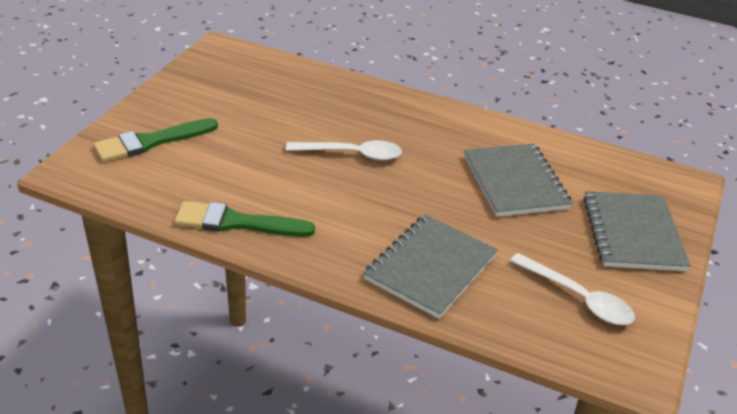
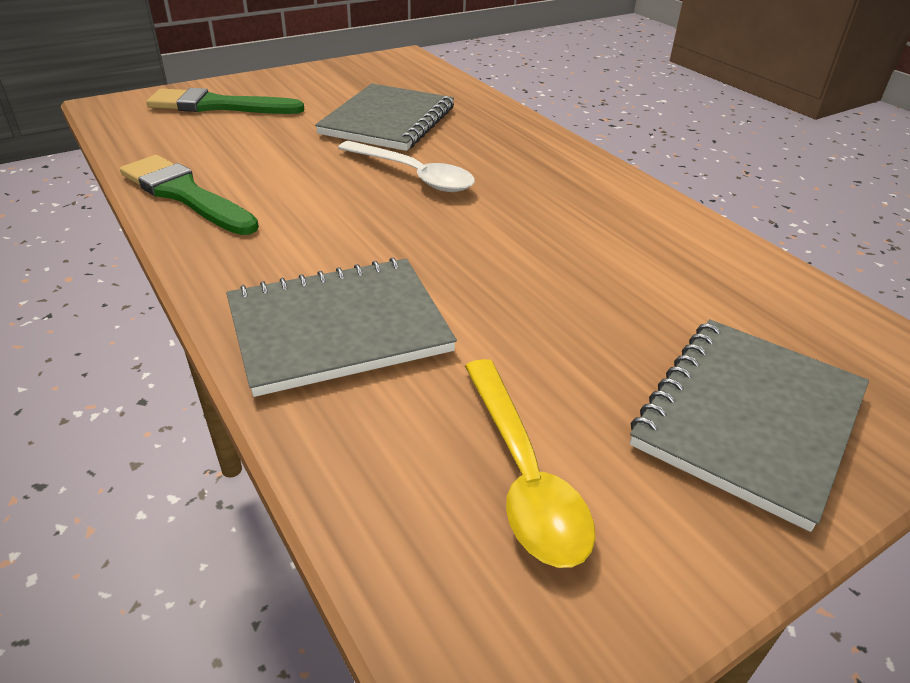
camera: 35 degrees right, 0 degrees up
grey notebook [464,143,572,217] -> grey notebook moved to [315,83,454,151]
white spoon [510,253,635,325] -> yellow spoon [465,359,595,568]

